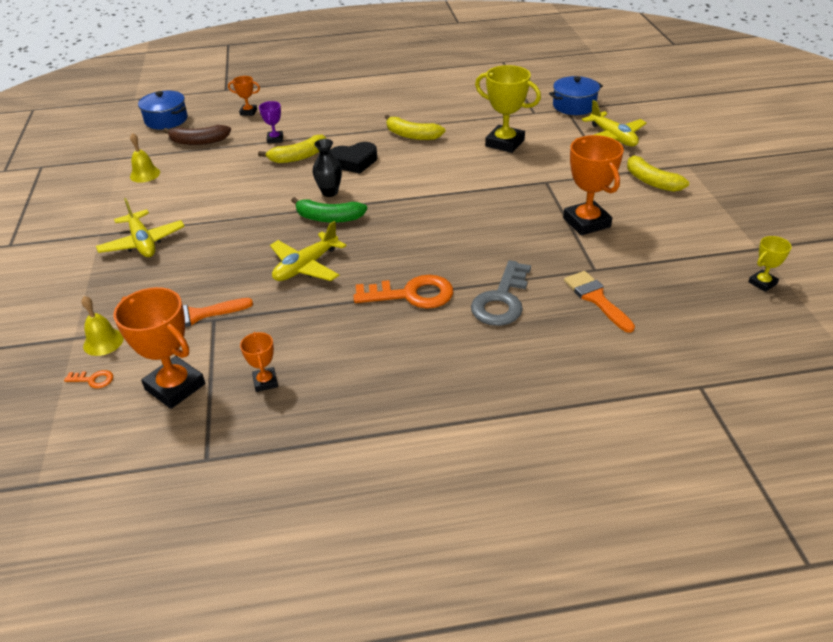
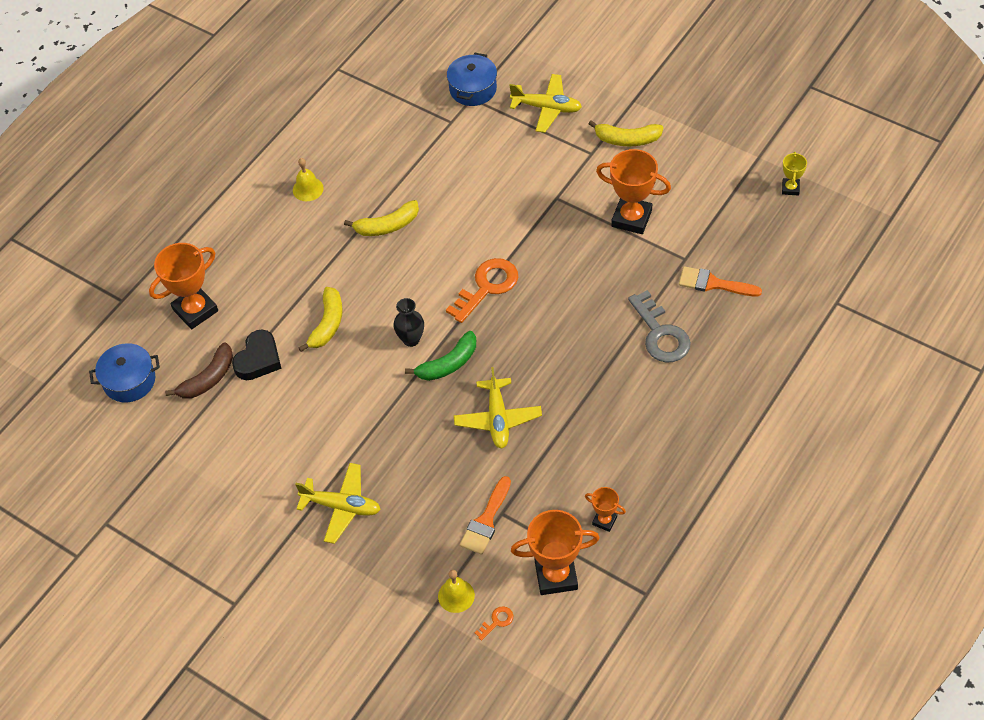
camera: 45 degrees left, 15 degrees up
yellow bell [130,133,160,183] -> yellow bell moved to [293,158,324,201]
orange trophy [228,76,260,116] -> orange trophy [149,243,218,329], size x1.94
purple trophy [259,101,283,143] -> none
black heart [330,142,377,174] -> black heart moved to [232,330,281,380]
orange key [353,275,453,309] -> orange key moved to [446,258,518,323]
yellow trophy [475,65,541,153] -> none

